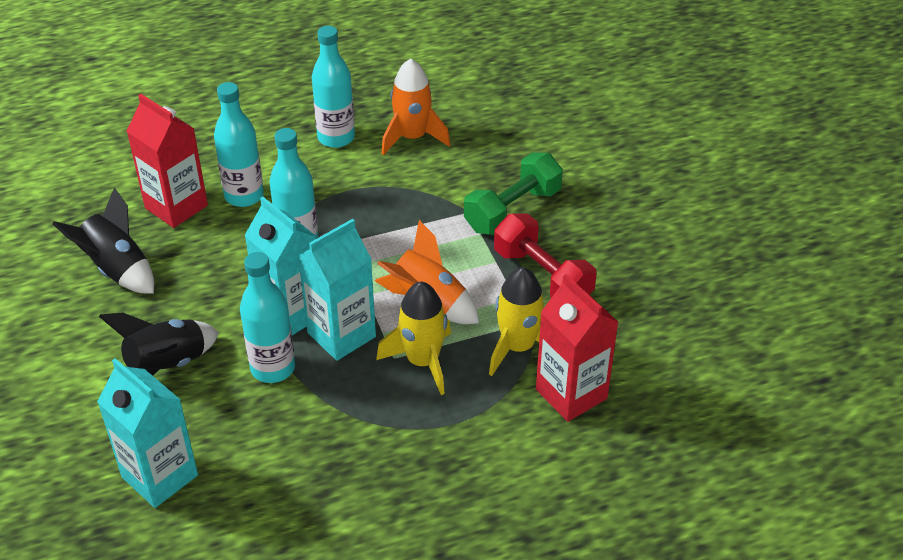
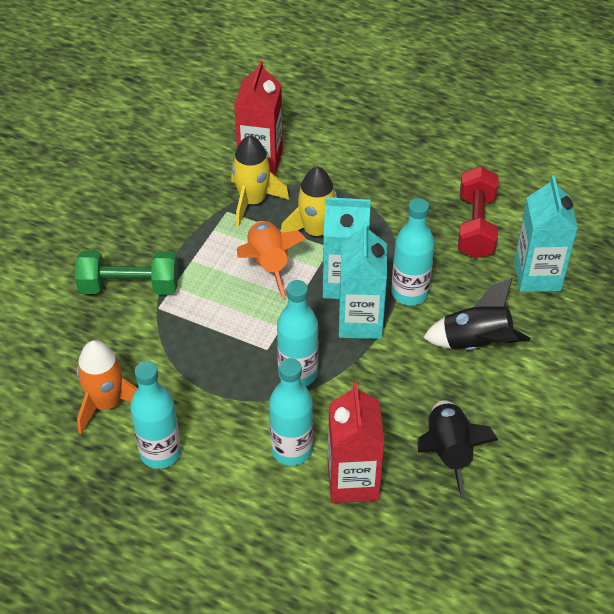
camera: 135 degrees left, 5 degrees up
red dumbbell [494,214,597,298] -> red dumbbell moved to [458,166,499,258]

